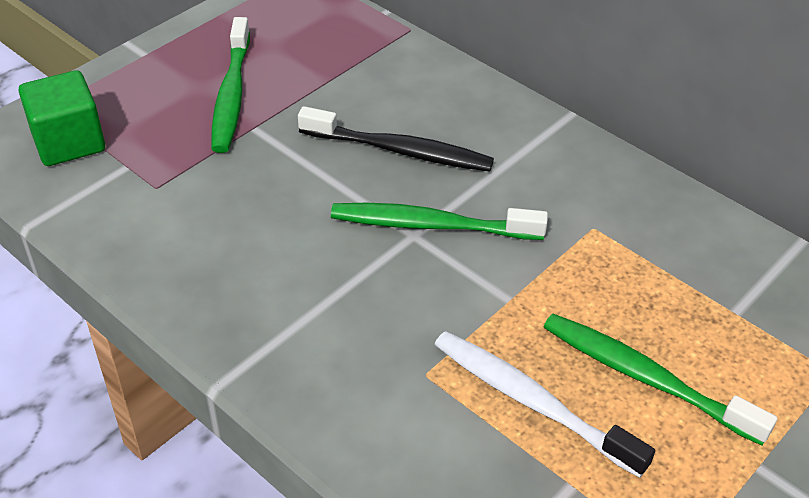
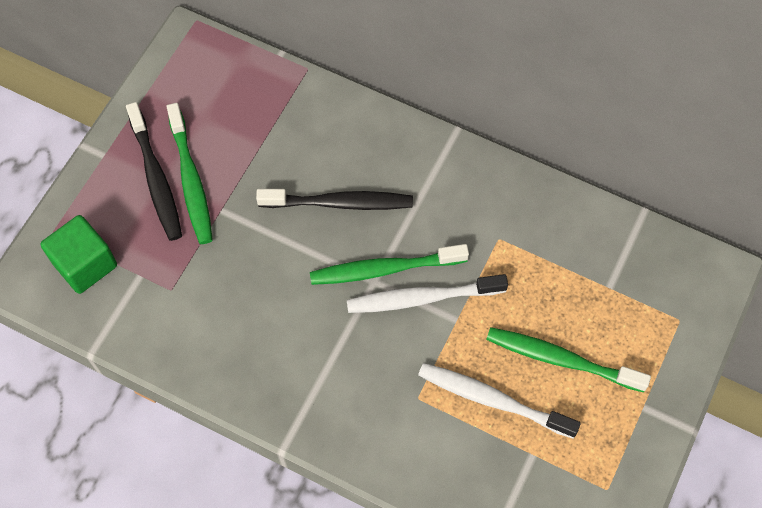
camera: 15 degrees left, 20 degrees up
none -> black toothbrush [126,102,182,241]
none -> white toothbrush [347,274,508,313]

